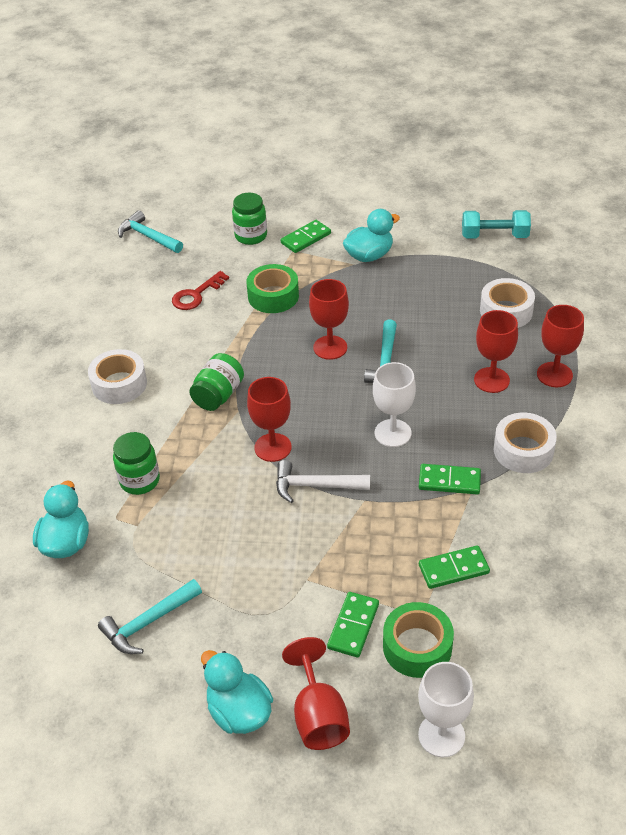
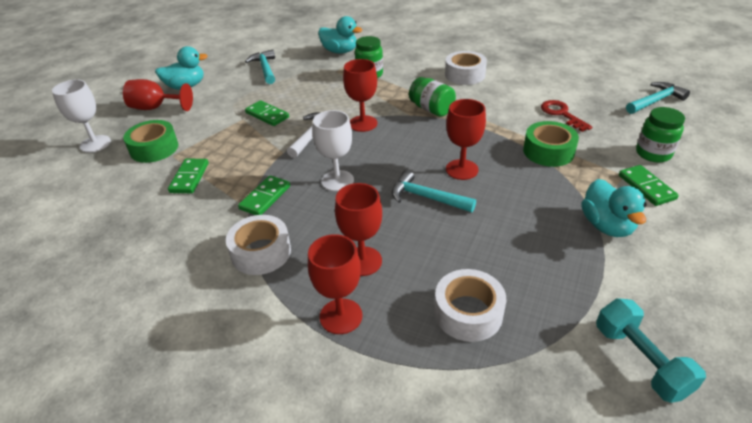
camera: 110 degrees right, 5 degrees down
green domino [327,592,379,658] -> green domino moved to [245,100,289,126]
turquoise dumbbell [462,210,531,239] -> turquoise dumbbell turned 45 degrees counterclockwise [596,298,706,403]

